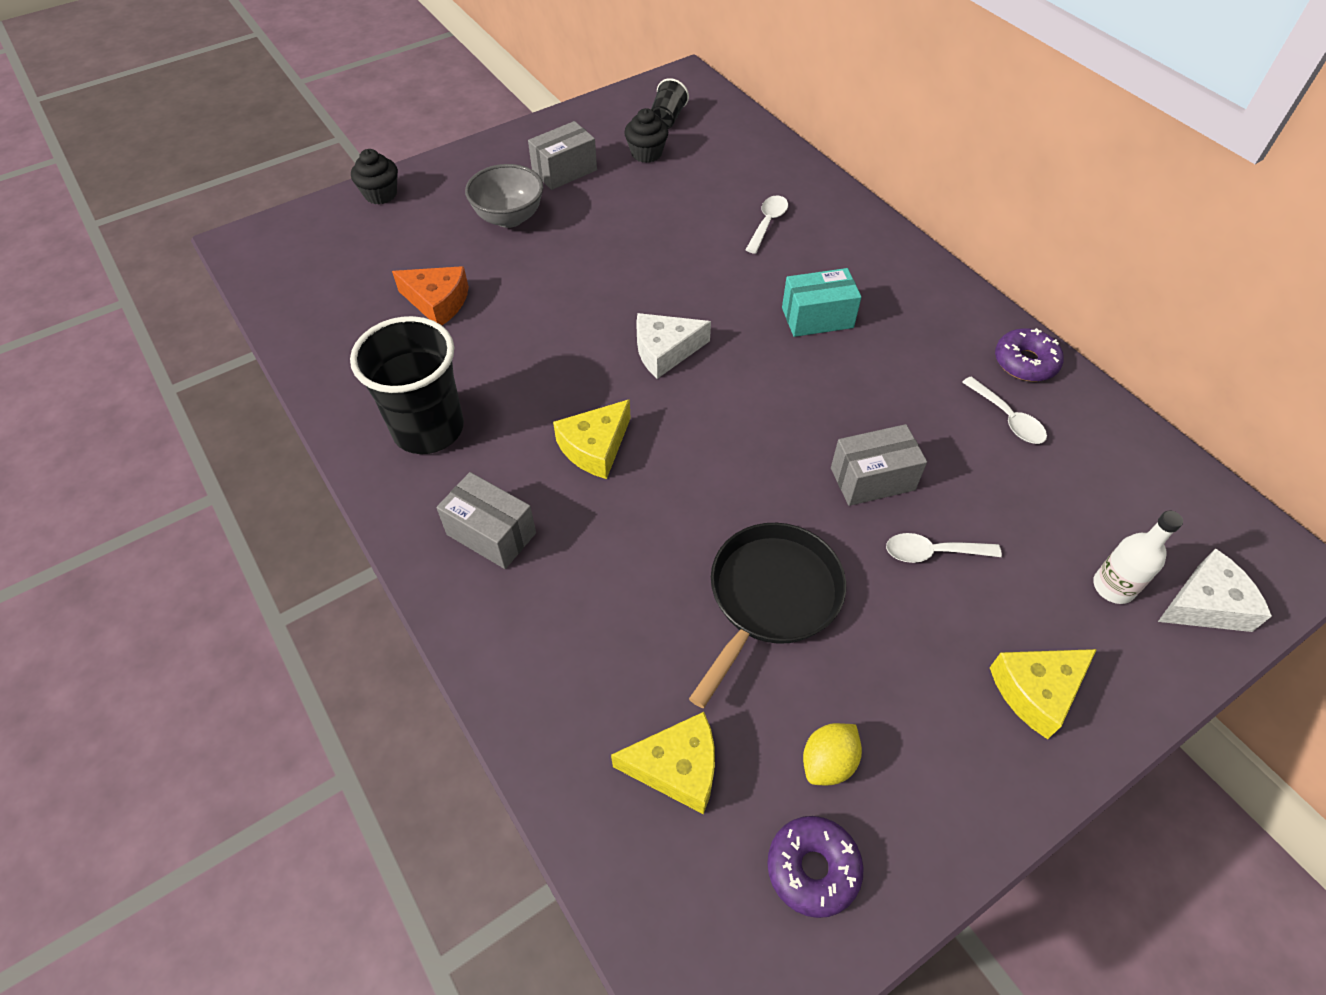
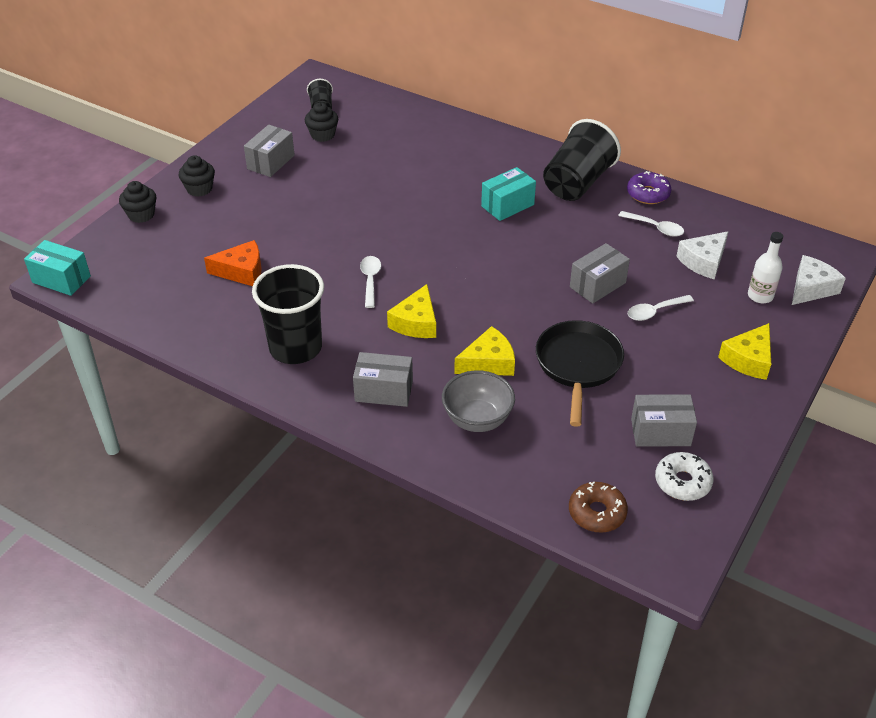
camera: 25 degrees left, 10 degrees down
grey bowl [465,164,543,228] -> grey bowl moved to [442,370,515,432]
yellow cheese [611,712,715,814] -> yellow cheese moved to [454,326,515,376]
white cheese [636,313,711,379] -> white cheese moved to [676,231,729,280]
white spoon [746,195,788,254] -> white spoon moved to [360,256,381,308]
purple donut [767,816,863,918] -> white donut [655,452,714,501]
yellow lemon [803,723,862,785] -> grey box [631,395,697,446]
none -> turquoise box [24,240,91,296]
none -> black cupcake [179,155,215,197]
none -> black cup [543,119,621,201]
none -> brown donut [569,481,628,533]

